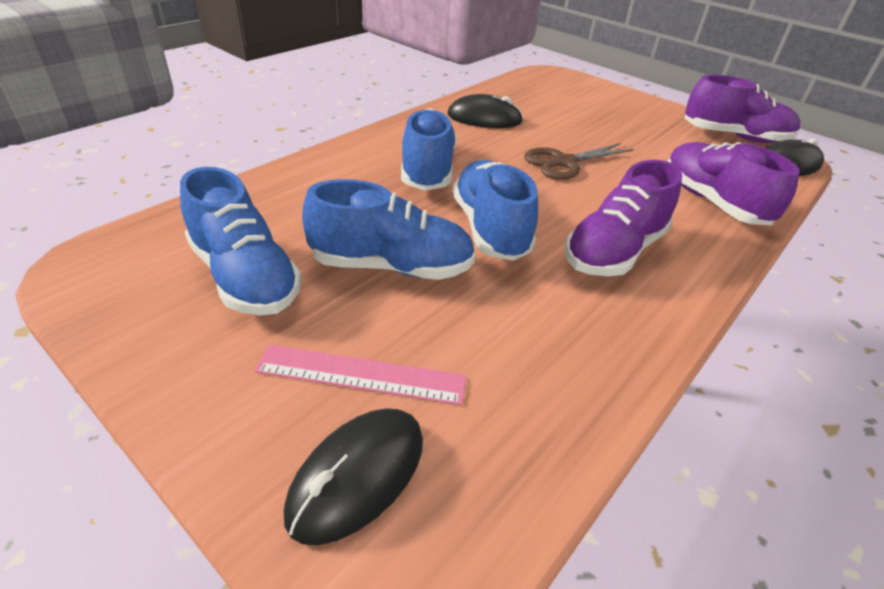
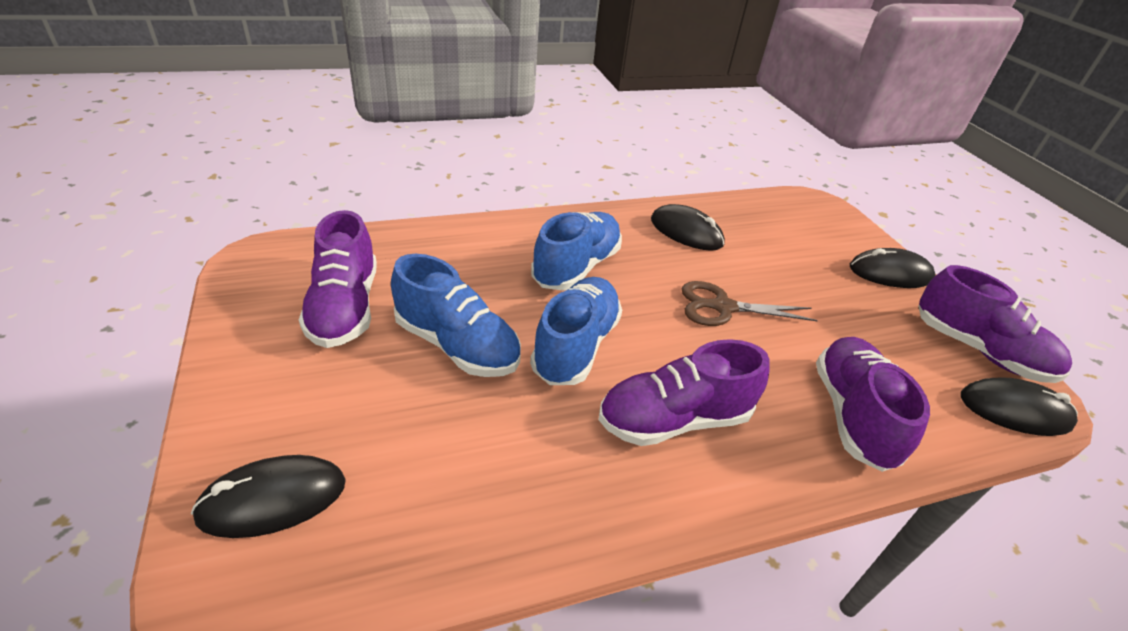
camera: 30 degrees right, 0 degrees up
blue shoe [180,167,302,316] -> purple shoe [299,210,377,348]
pink ruler [255,345,466,405] -> none
none -> black mouse [850,248,935,288]

